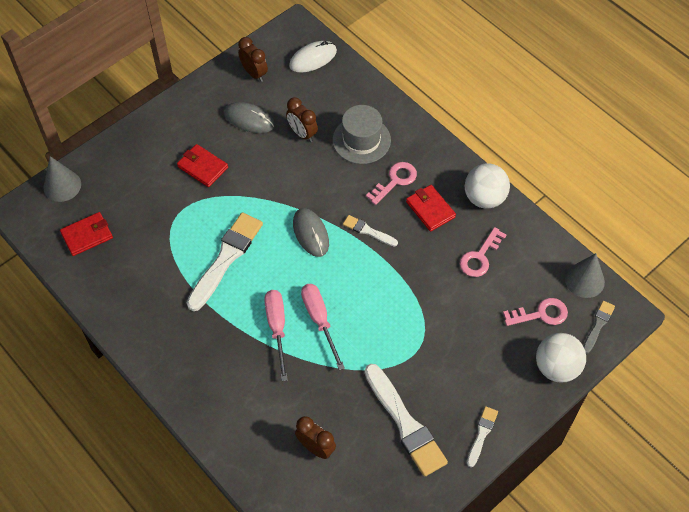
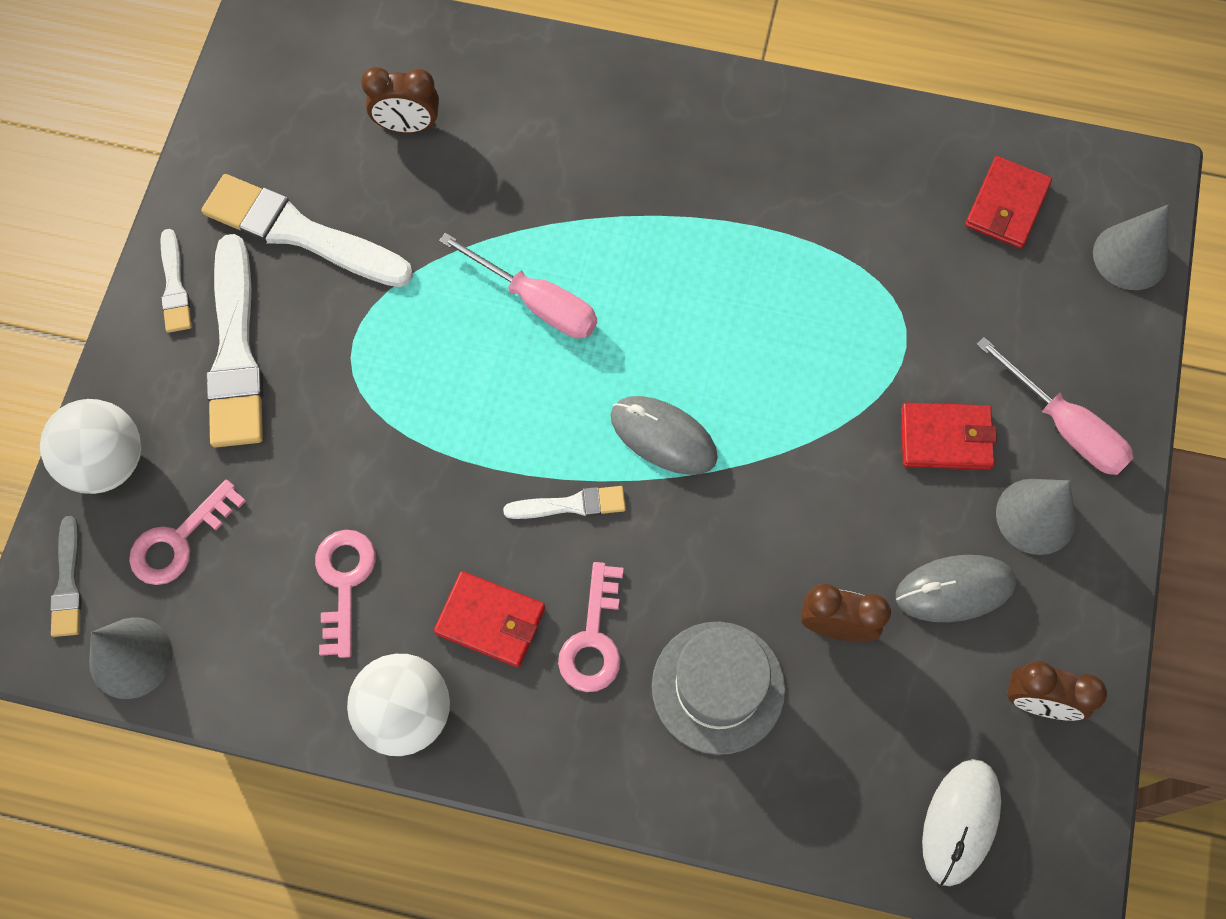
camera: 145 degrees right, 10 degrees up
white brush [187,212,263,311] -> white brush moved to [206,234,263,448]
pink screwdriver [264,290,288,381] -> pink screwdriver moved to [976,337,1134,475]
none -> grey cone [996,479,1076,555]

